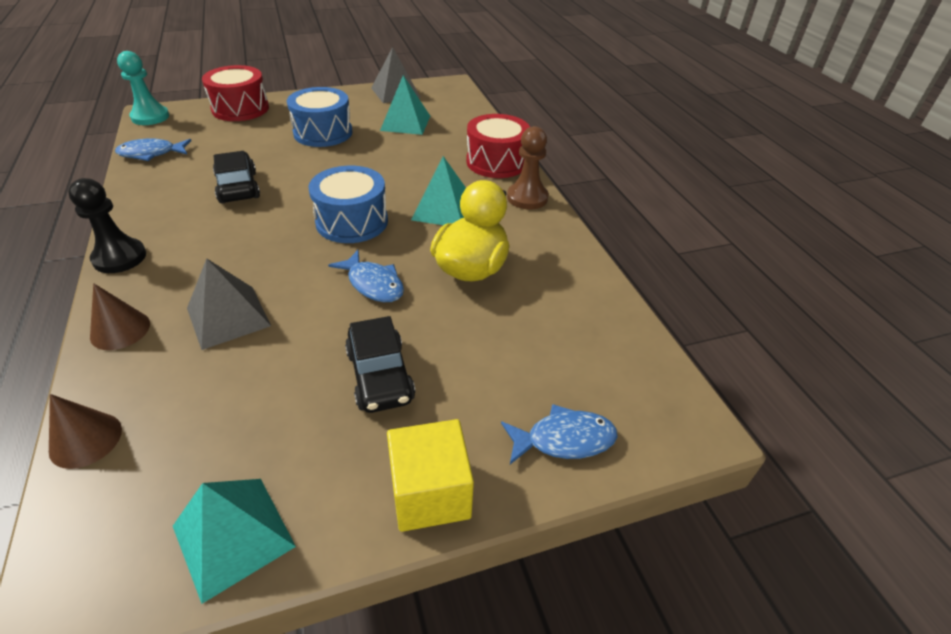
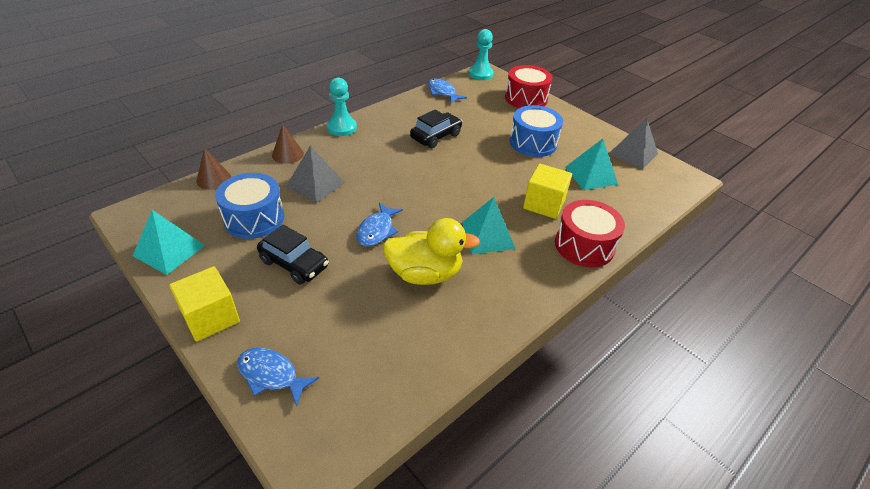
camera: 65 degrees right, 0 degrees up
black pawn [68,178,146,273] -> turquoise pawn [327,78,357,136]
blue drum [308,166,388,243] -> blue drum moved to [215,173,284,239]
black car [345,316,415,413] -> black car turned 105 degrees counterclockwise [257,224,329,284]
blue fish [501,404,618,464] -> blue fish turned 150 degrees clockwise [237,348,319,406]
brown pawn [507,126,549,209] -> none
none -> yellow cube [523,164,572,219]

